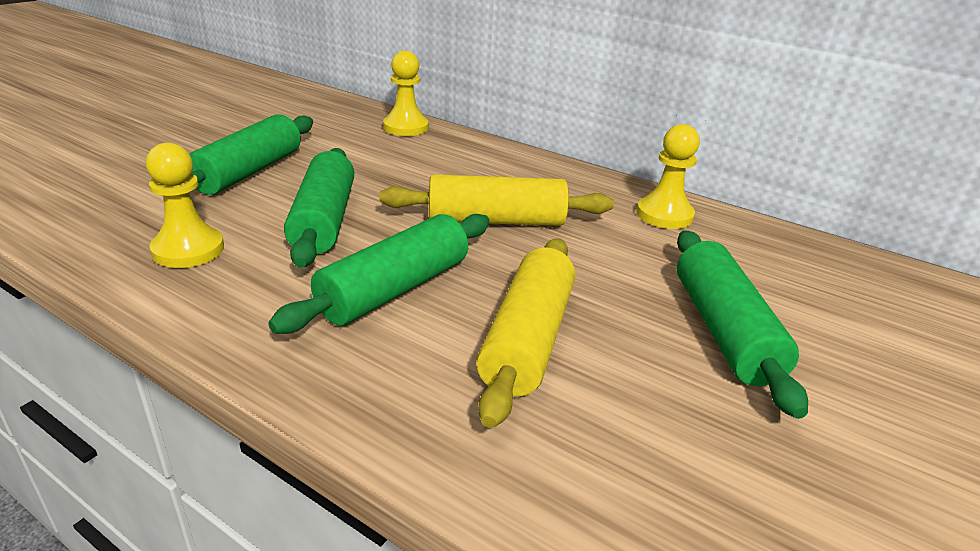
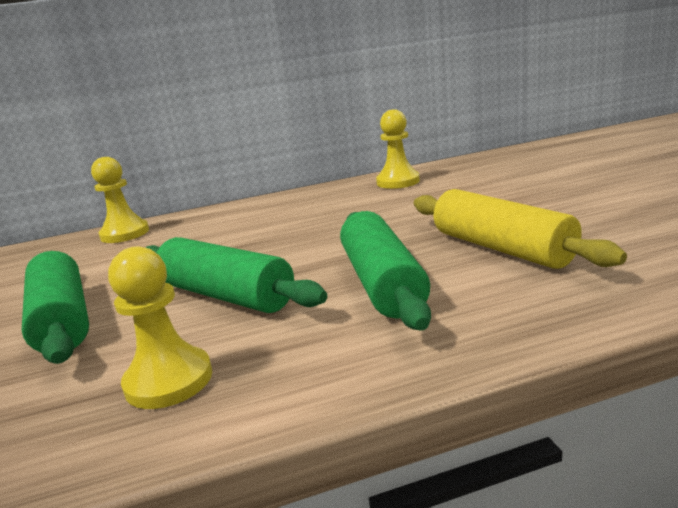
camera: 45 degrees left, 10 degrees down
yellow rolling pin [380,174,614,226] -> none
green rolling pin [677,231,808,419] -> none

